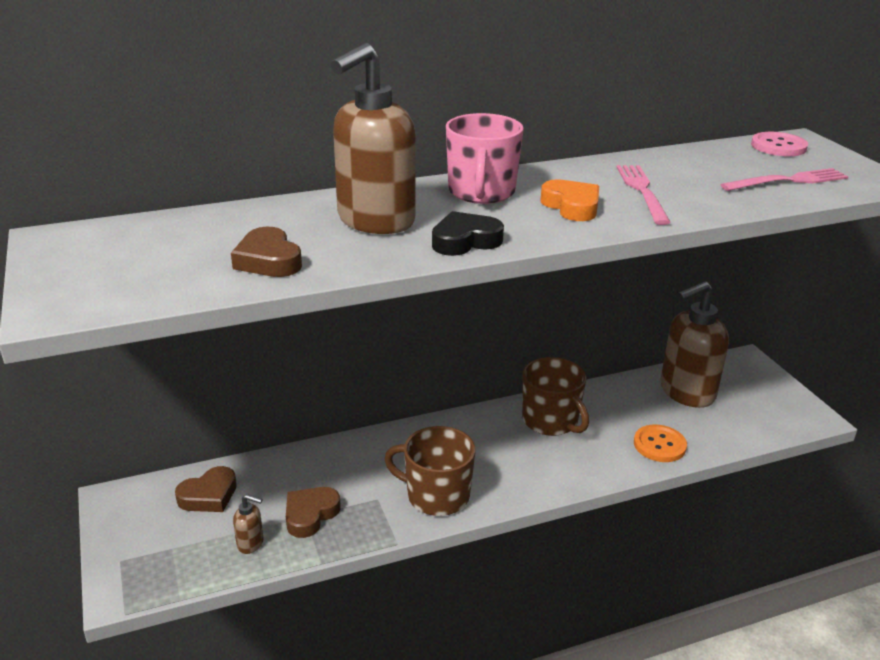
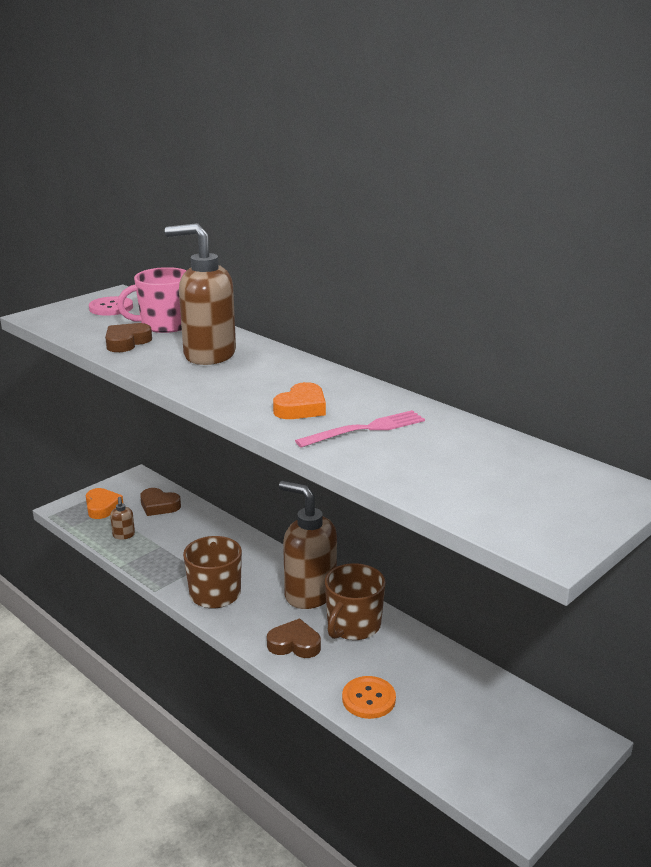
camera: 65 degrees right, 5 degrees down
brown heart [286,487,341,538] -> brown heart moved to [267,618,321,658]
black heart [432,211,504,256] -> none
pink mug [446,113,524,204] -> pink mug moved to [117,267,187,333]
brown soap dispenser [661,281,729,408] -> brown soap dispenser moved to [279,481,337,609]
pink fork [721,168,849,191] -> none
pink button [751,132,808,156] -> pink button moved to [89,296,133,316]
none -> orange heart [86,488,123,519]

